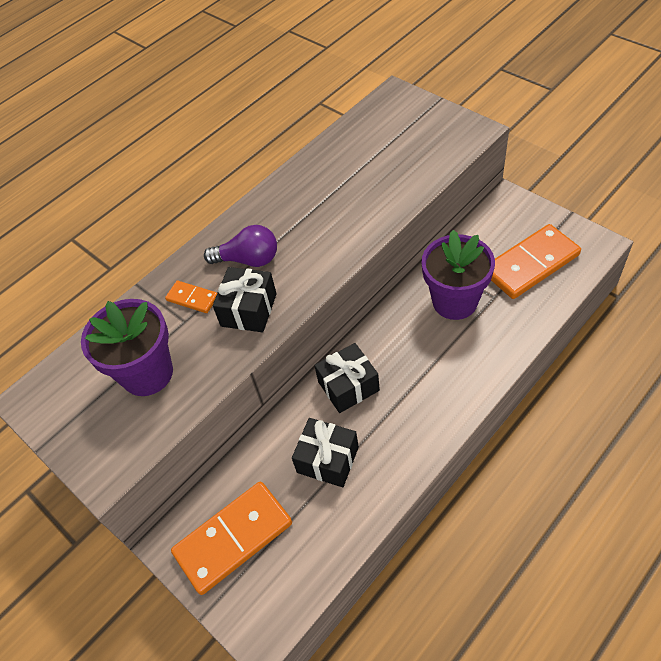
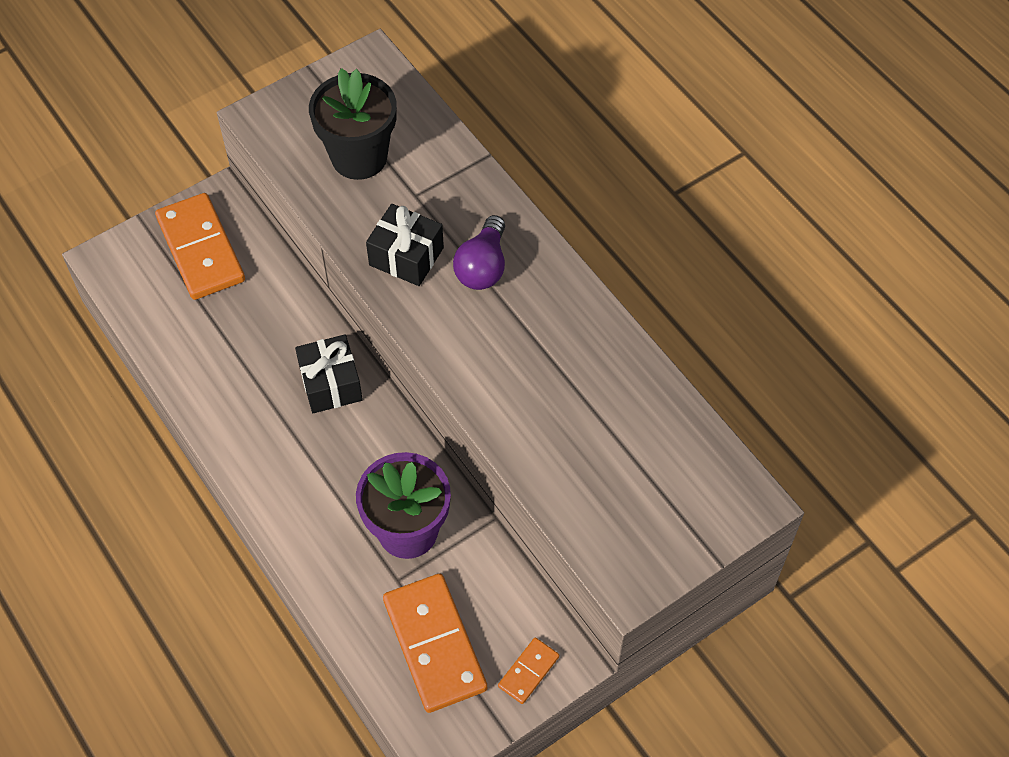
camera: 95 degrees right, 5 degrees up
purple flower pot [81,299,173,396] -> black flower pot [309,68,397,180]
orange domino [165,281,217,313] -> orange domino moved to [498,637,559,704]
black gift [292,418,359,487] -> none

